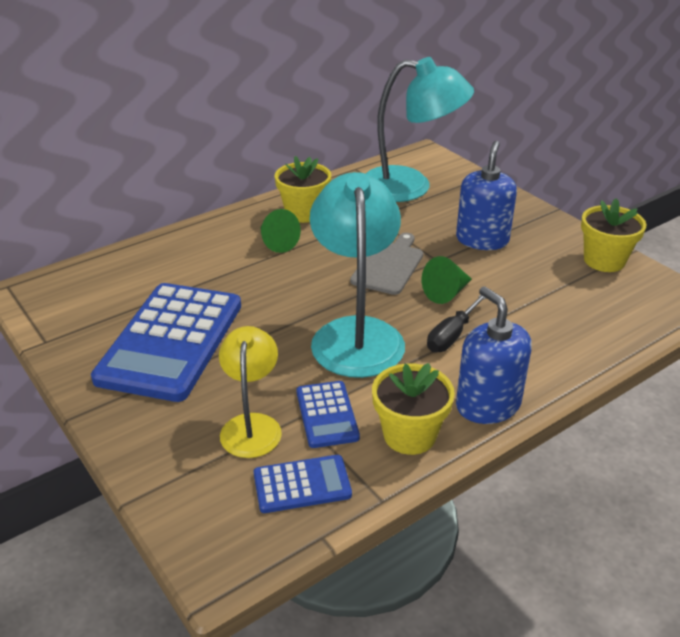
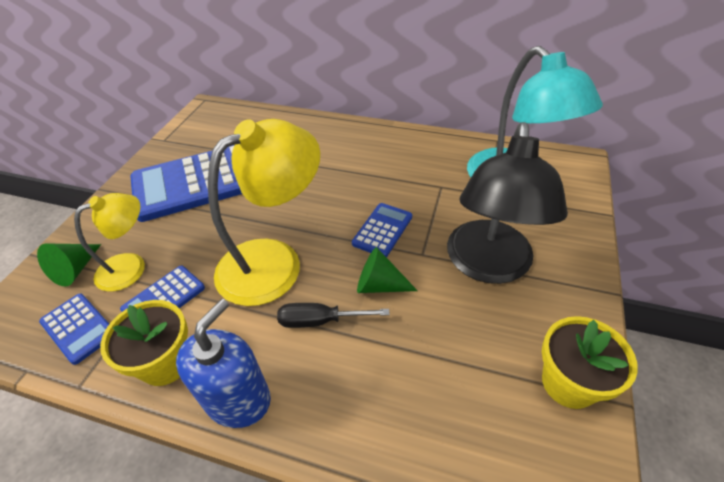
camera: 55 degrees right, 10 degrees up
green cone [260,209,301,253] -> green cone moved to [37,243,101,286]
yellow flower pot [275,156,331,223] -> none
turquoise lamp [310,172,405,378] -> yellow lamp [208,119,320,306]
grey cutting board [350,233,423,295] -> blue calculator [352,203,412,257]
blue soap dispenser [456,141,517,250] -> black lamp [447,122,568,284]

